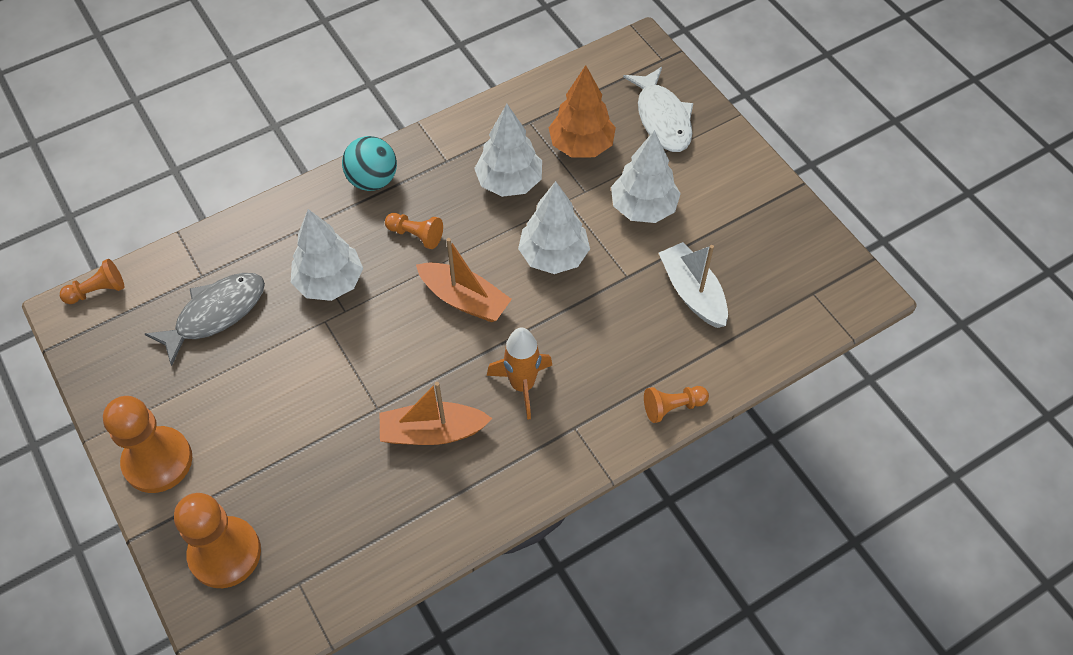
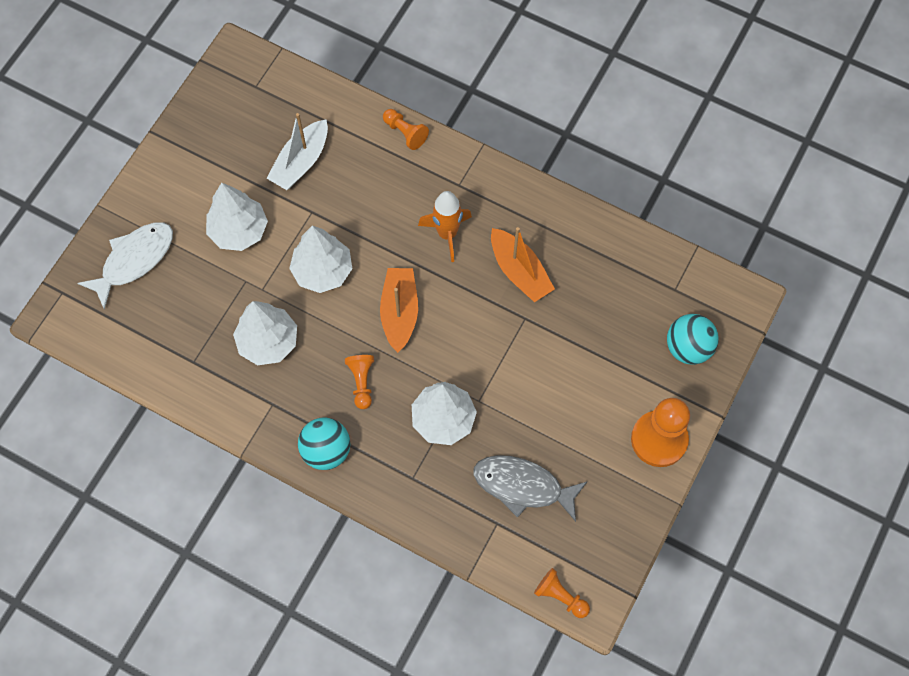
camera: 120 degrees left, 10 degrees up
orange pawn [174,493,261,588] -> turquoise ball [667,314,718,365]
orange tree [549,65,616,157] -> none

